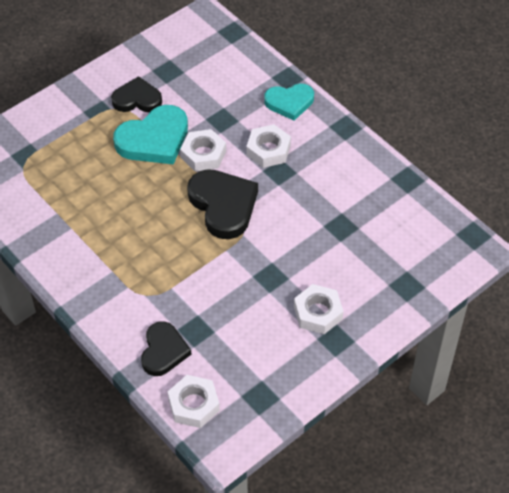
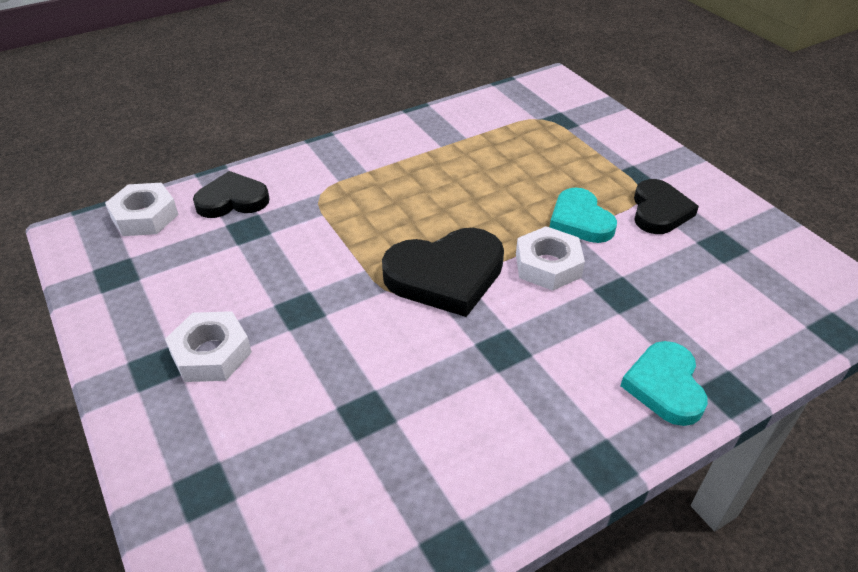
camera: 100 degrees right, 10 degrees down
turquoise heart [113,105,188,164] -> turquoise heart [550,187,617,243], size x0.65
black heart [141,321,191,376] -> black heart turned 150 degrees clockwise [193,171,270,218]
white nut [246,124,291,168] -> none

